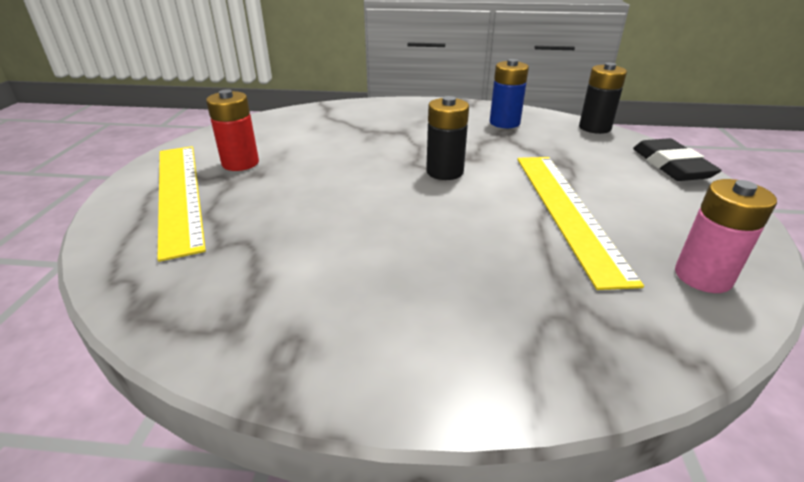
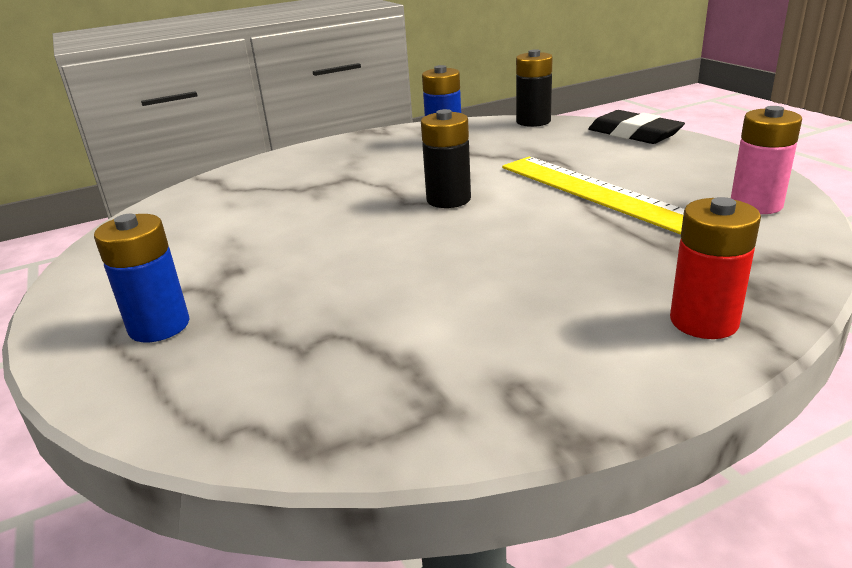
camera: 30 degrees left, 5 degrees down
yellow ruler [157,146,206,262] -> blue battery [94,214,190,342]
red battery [206,89,259,171] -> red battery moved to [670,197,761,339]

